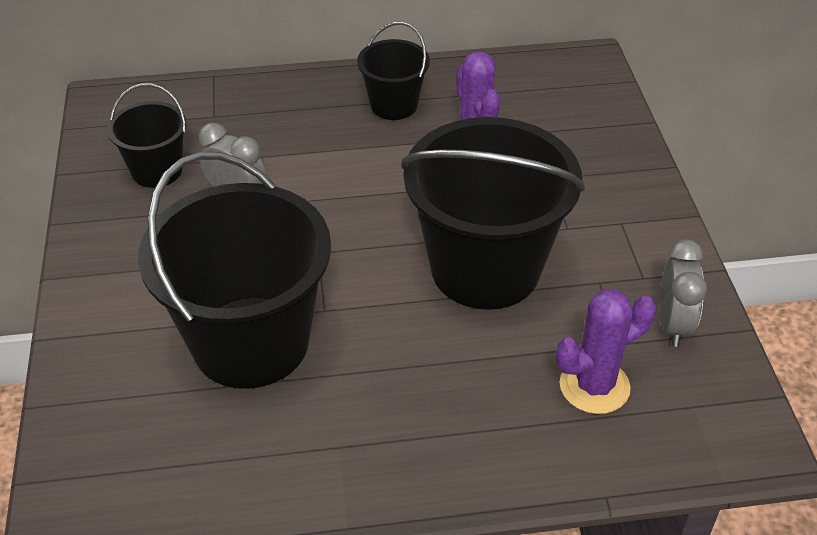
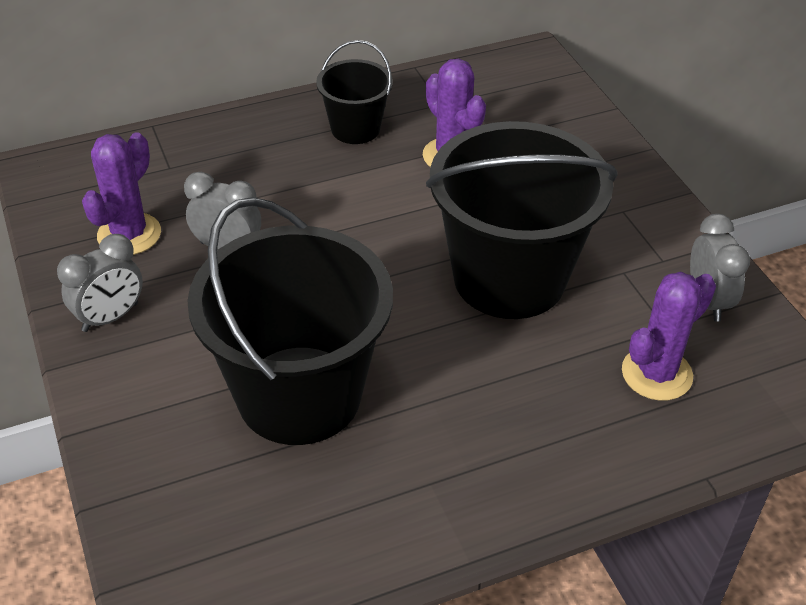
camera: 15 degrees left, 0 degrees up
black bucket [107,83,187,188] -> purple cactus [82,132,161,255]
none -> grey clock [57,234,143,332]

